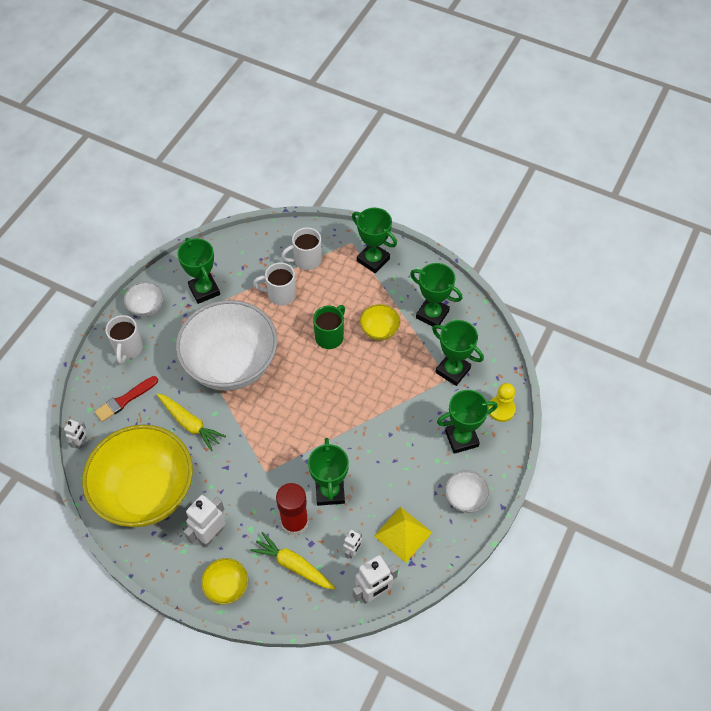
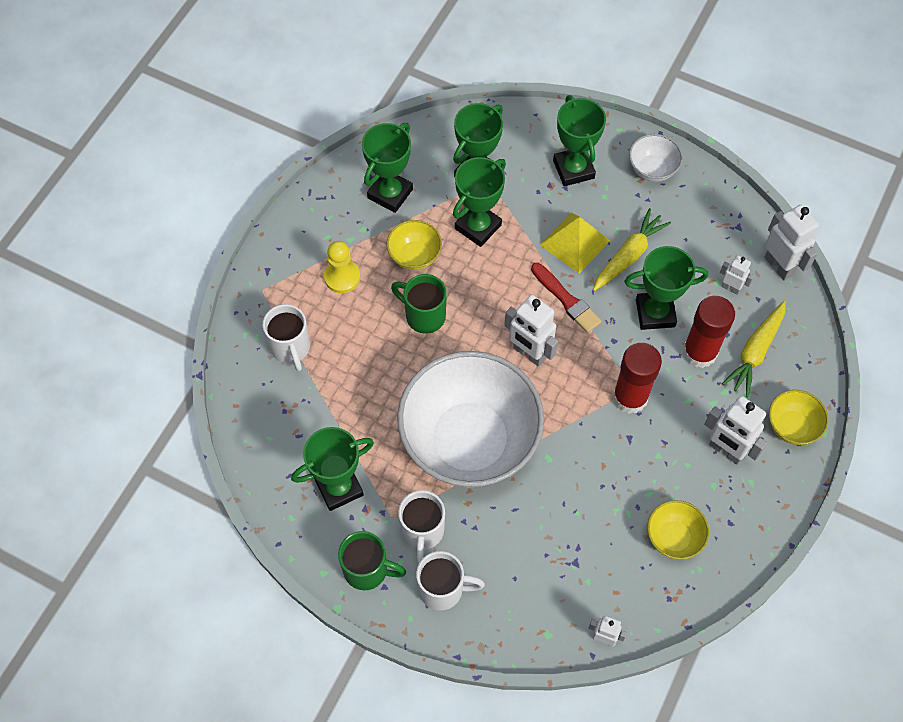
camera: 90 degrees left, 5 degrees up
yellow bowl [82,424,193,527] -> yellow bowl [647,500,709,560], size x0.42
red brush [94,376,158,422] -> red brush moved to [531,263,602,333]
white bowl [124,281,164,317] -> green mug [338,531,406,590]
yellow carrot [157,393,226,451] -> yellow carrot moved to [593,208,671,291]
white mug [253,262,296,306] -> white mug moved to [398,490,445,563]
green trophy [352,208,397,273] -> green trophy moved to [453,157,506,247]
yellow pyramid [374,507,432,563] -> yellow pyramid moved to [540,213,610,273]
yellow pawn [489,383,516,422] -> yellow pawn moved to [324,241,360,293]
none -> white robot [504,295,558,367]
none -> red glue stick [613,343,662,414]

